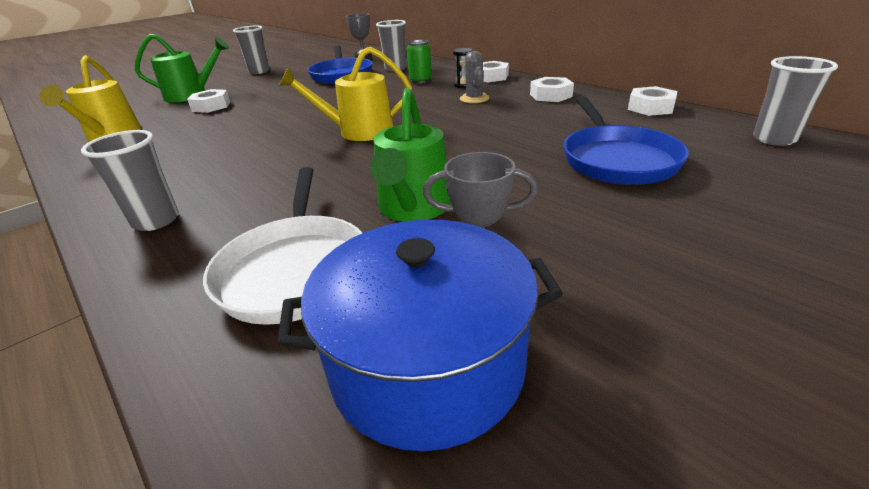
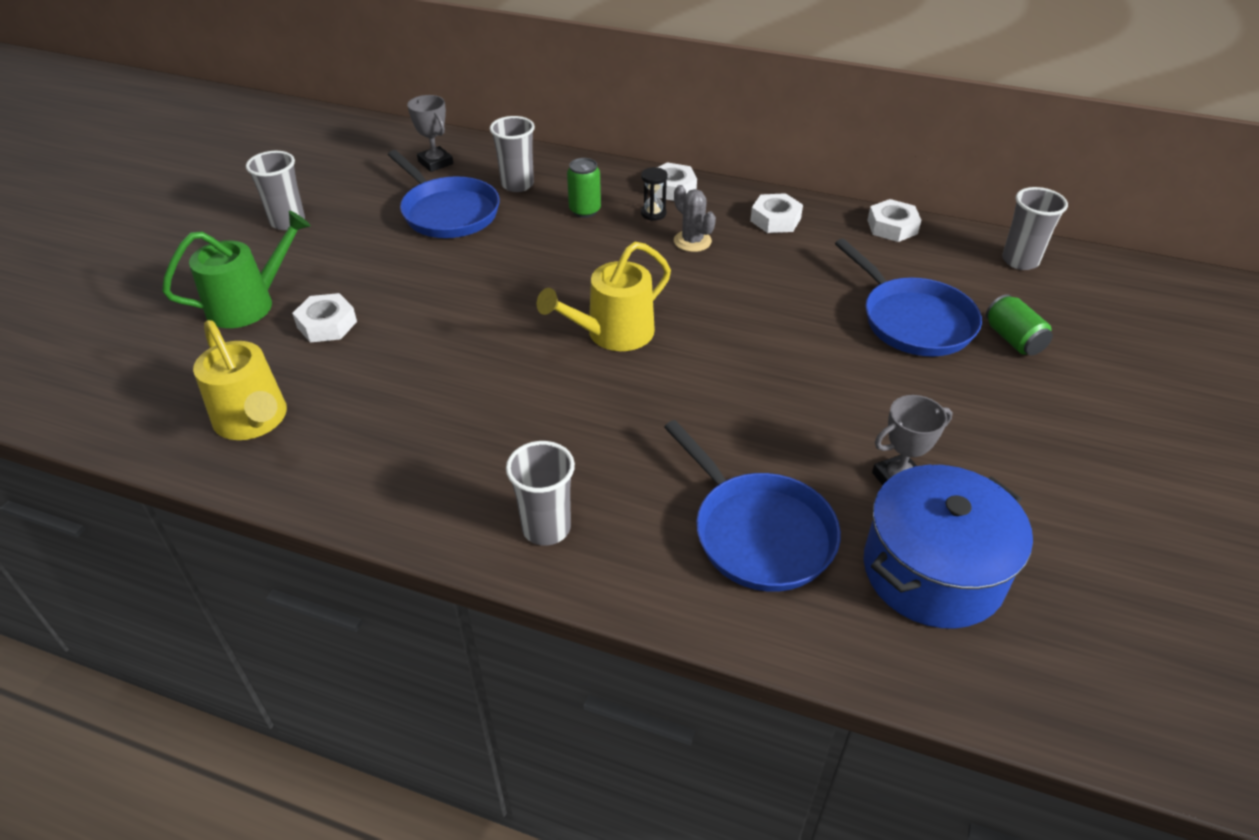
camera: 30 degrees left, 10 degrees up
white pan [203,167,362,325] -> blue pan [664,420,841,592]
green watering can [370,88,451,222] -> none
none -> green can [986,294,1053,355]

